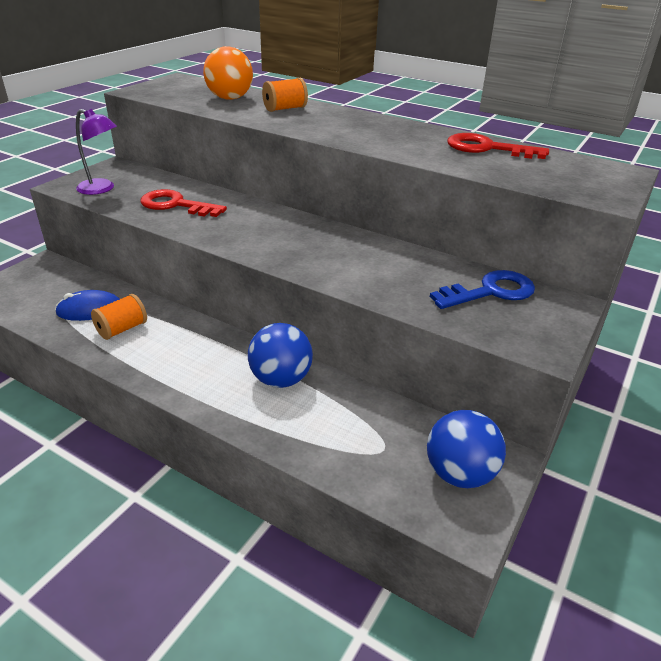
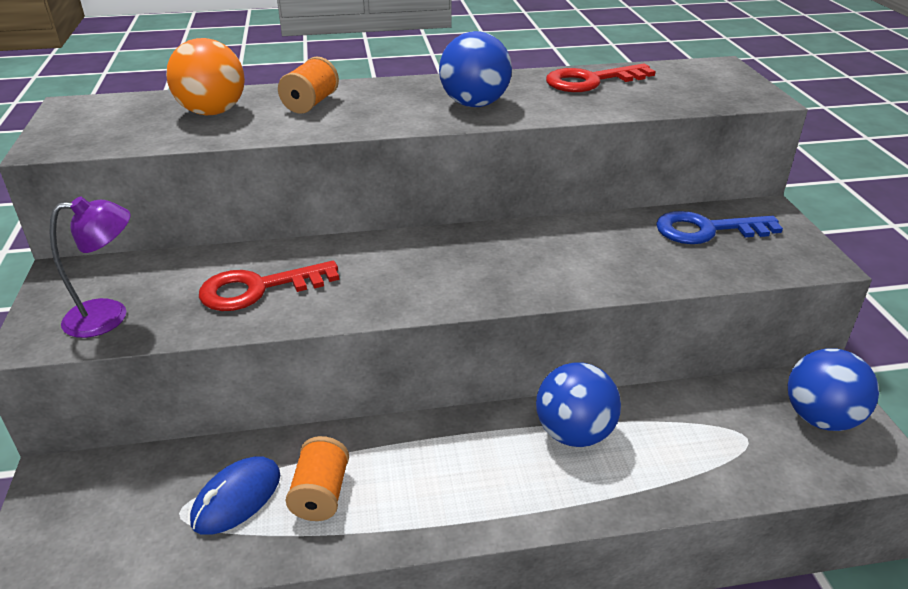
camera: 40 degrees left, 0 degrees up
blue key [430,270,535,309] -> blue key turned 120 degrees counterclockwise [656,211,783,244]
none -> blue ball [439,31,512,107]

